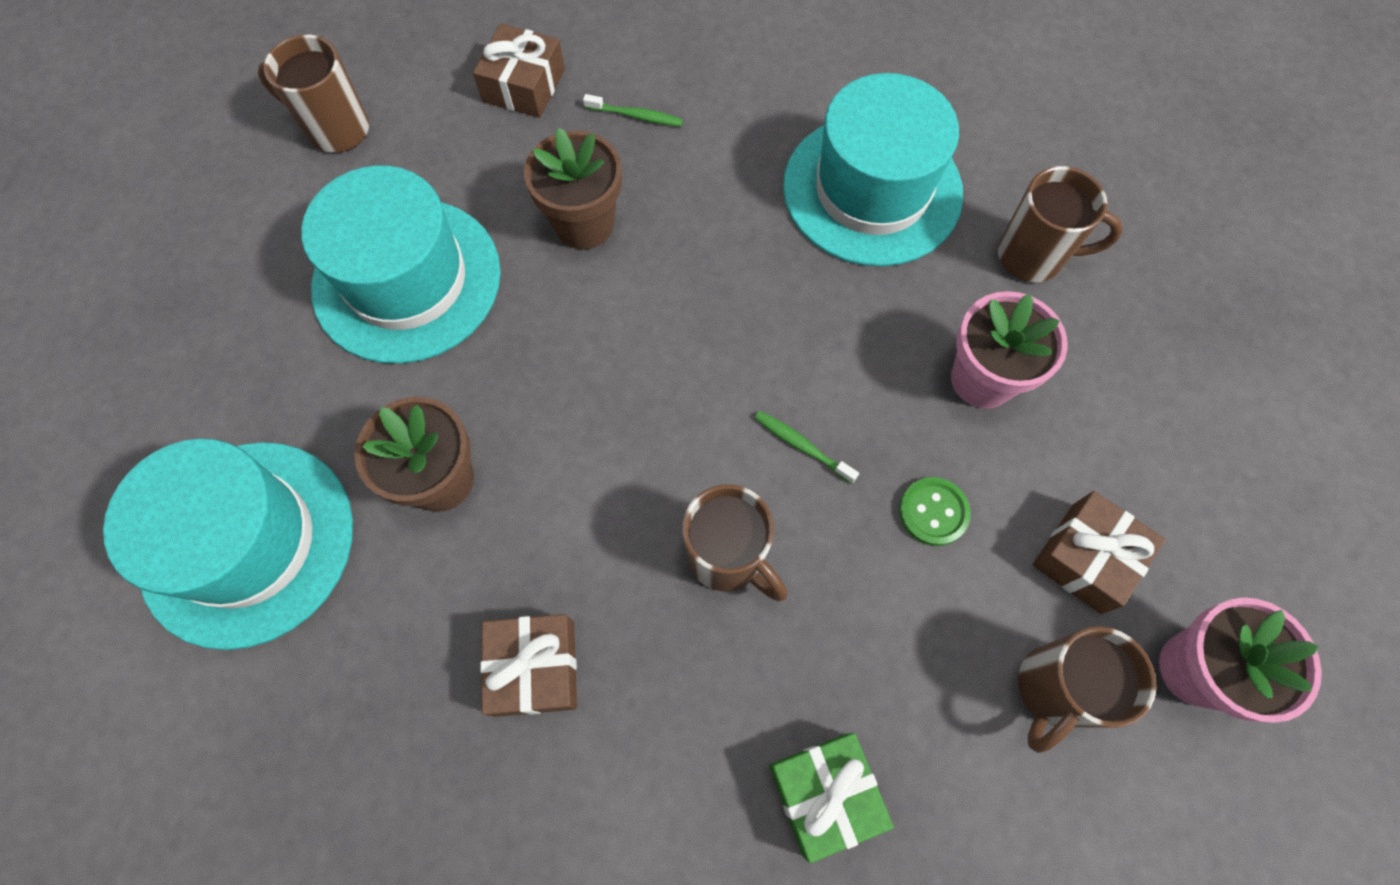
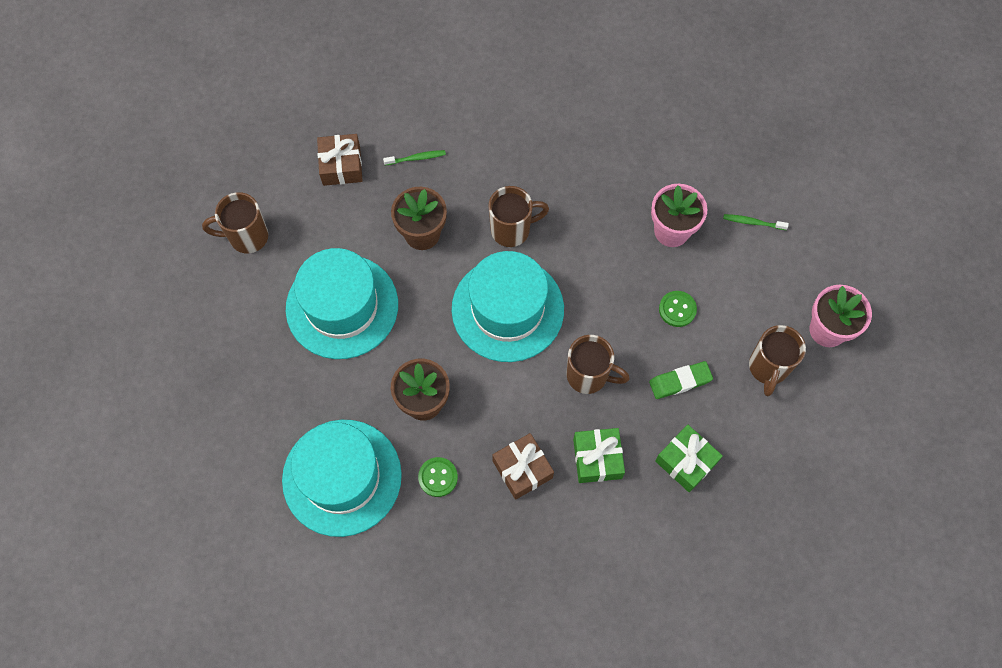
camera: 25 degrees left, 0 degrees up
green toothbrush [755,411,859,484] -> green toothbrush moved to [723,214,789,230]
turquoise hat [783,73,963,266] -> turquoise hat moved to [452,251,564,362]
brown mug [998,166,1123,282] -> brown mug moved to [488,186,549,247]
brown gift [1033,491,1165,614] -> none
none -> green button [418,457,458,497]
none -> green gift [573,428,625,483]
none -> green eraser [649,361,713,399]

